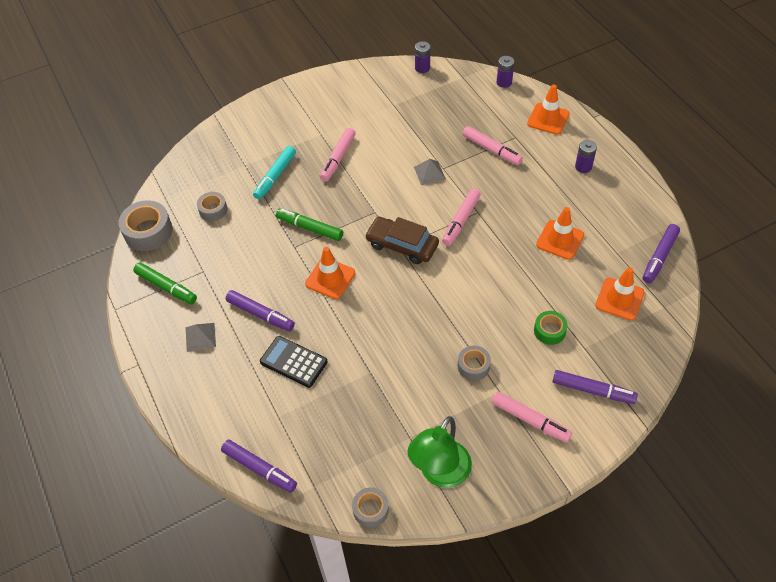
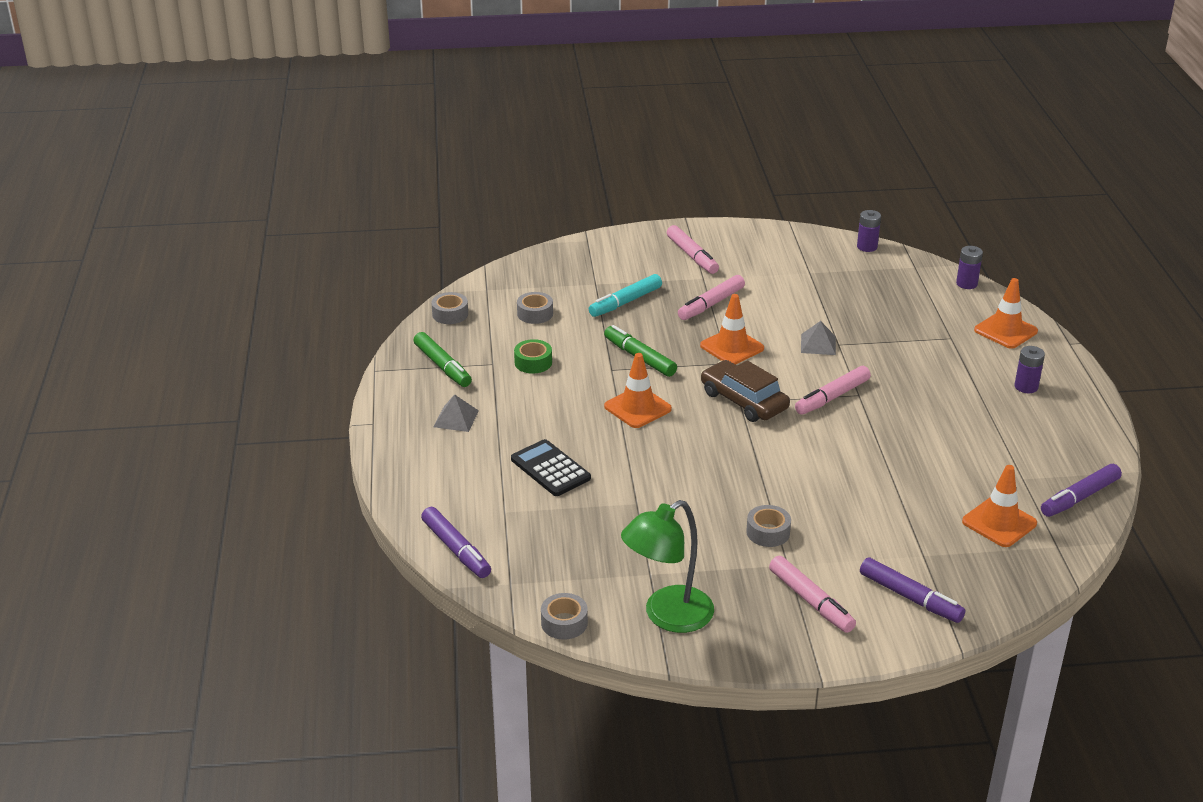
camera: 20 degrees right, 20 degrees down
grey tape [118,200,173,251] -> grey tape [431,292,468,324], size x0.60
purple marker [226,290,295,331] -> none
pink marker [463,126,523,165] -> pink marker moved to [667,225,719,274]
green tape [534,311,568,345] -> green tape moved to [514,339,552,374]
orange traffic cone [536,207,584,260] -> orange traffic cone moved to [700,294,764,365]

